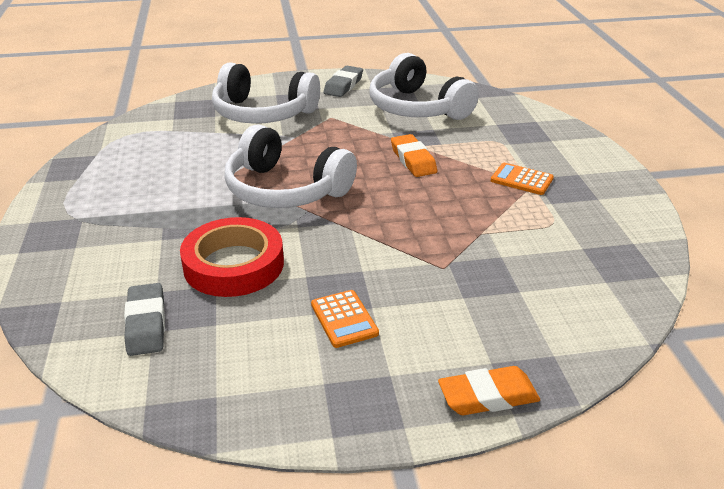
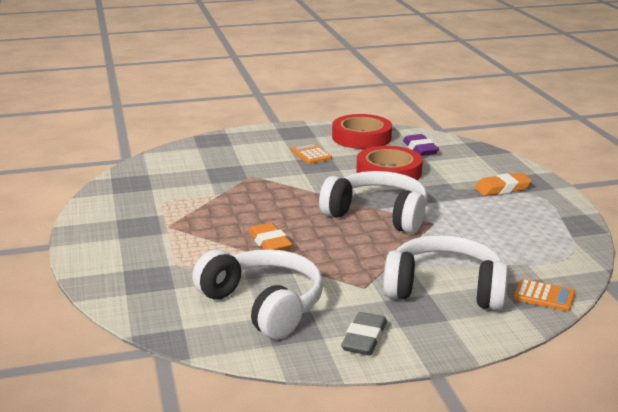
camera: 175 degrees right, 10 degrees down
grey eraser [124,283,165,356] -> purple eraser [403,134,439,156]
orange eraser [438,366,540,415] -> orange eraser moved to [475,173,532,196]
orange calculator [491,163,554,195] -> orange calculator moved to [513,279,576,311]
none -> red tape [332,114,392,149]

